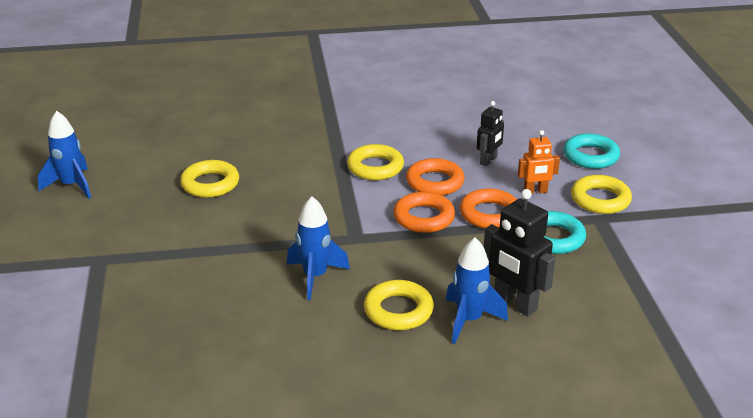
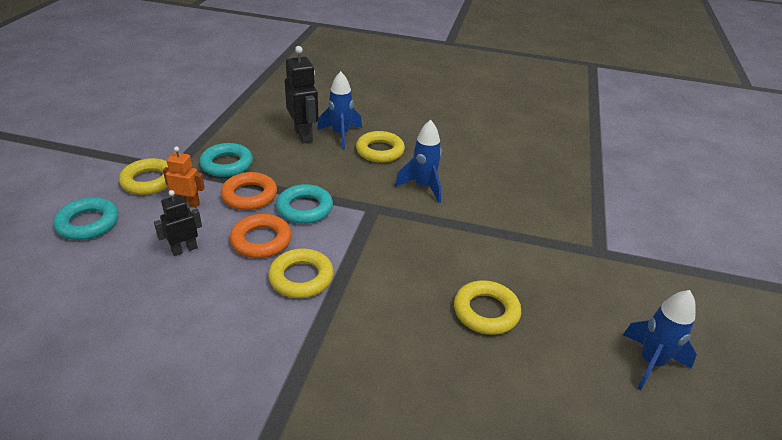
camera: 160 degrees left, 5 degrees up
orange ring [394,192,455,233] -> turquoise ring [276,184,333,224]

